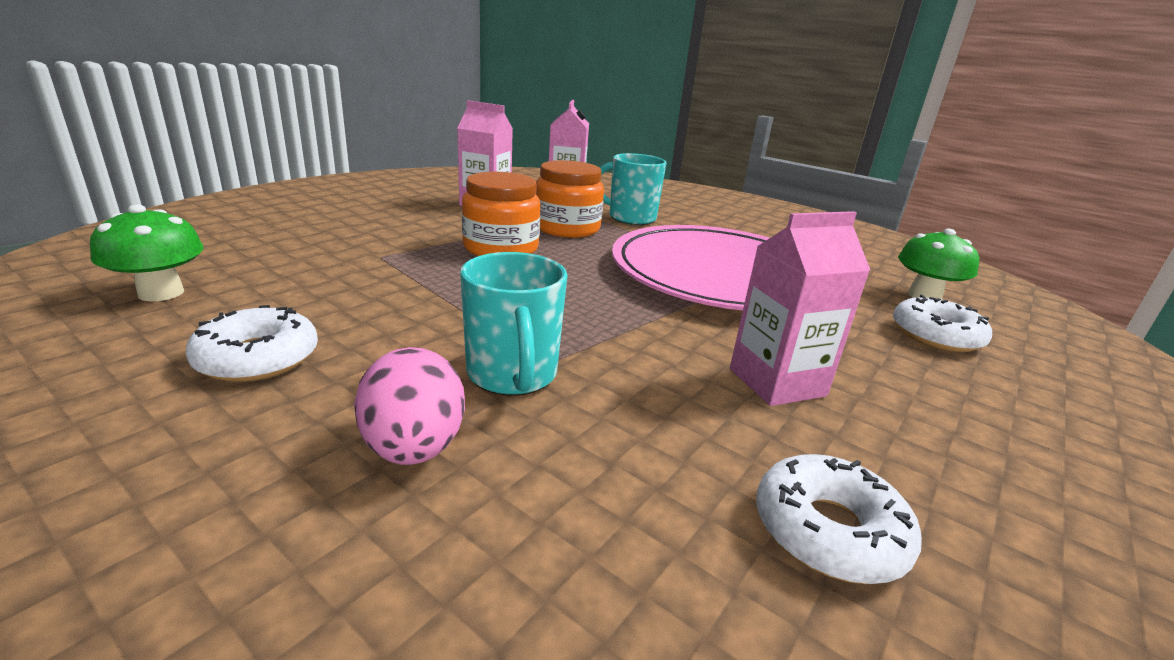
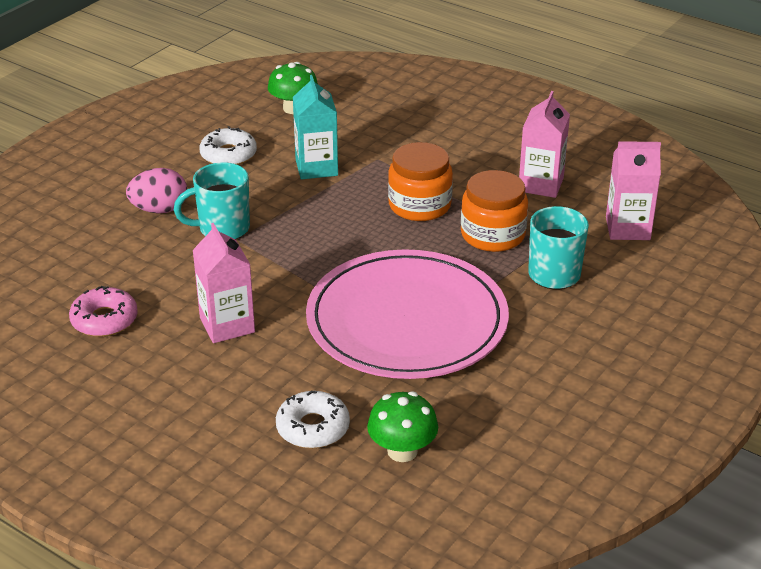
camera: 90 degrees right, 10 degrees up
white donut [756,454,922,584] -> pink donut [69,286,138,337]
none -> turquoise carton [293,75,338,179]

